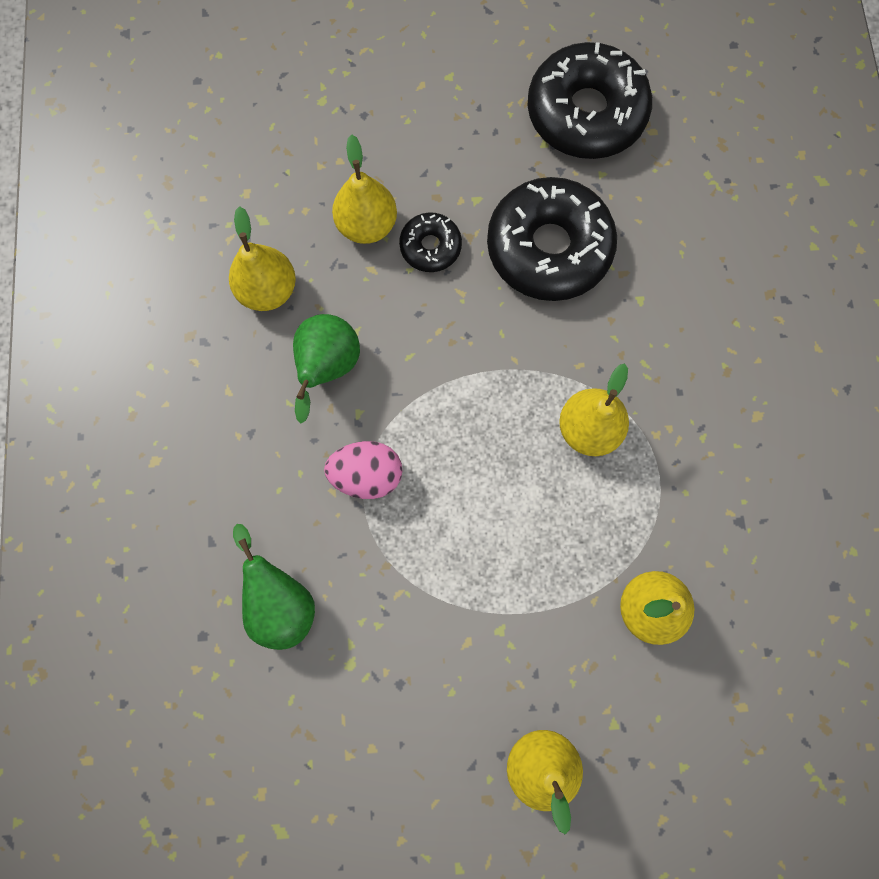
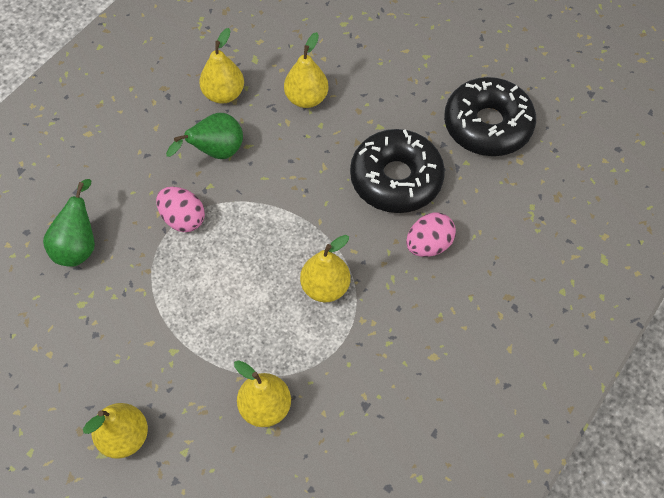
camera: 40 degrees right, 15 degrees down
black donut [399,213,462,272] -> none
none -> pink egg [406,213,456,257]

